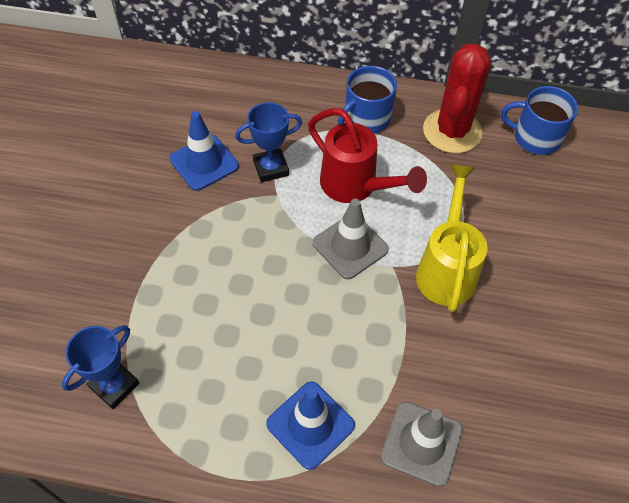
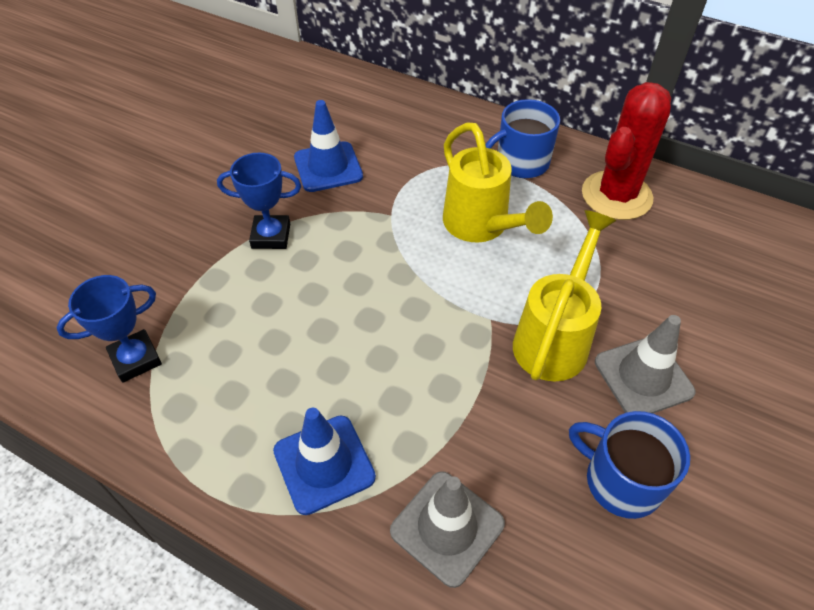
camera: 20 degrees right, 5 degrees down
blue trophy [235,102,302,182] -> blue trophy moved to [217,153,301,249]
red watering can [308,108,427,203] -> yellow watering can [443,122,553,242]
grey traffic cone [313,199,389,279] -> grey traffic cone moved to [595,315,695,413]
blue mug [501,86,578,155] -> blue mug moved to [569,411,690,519]

